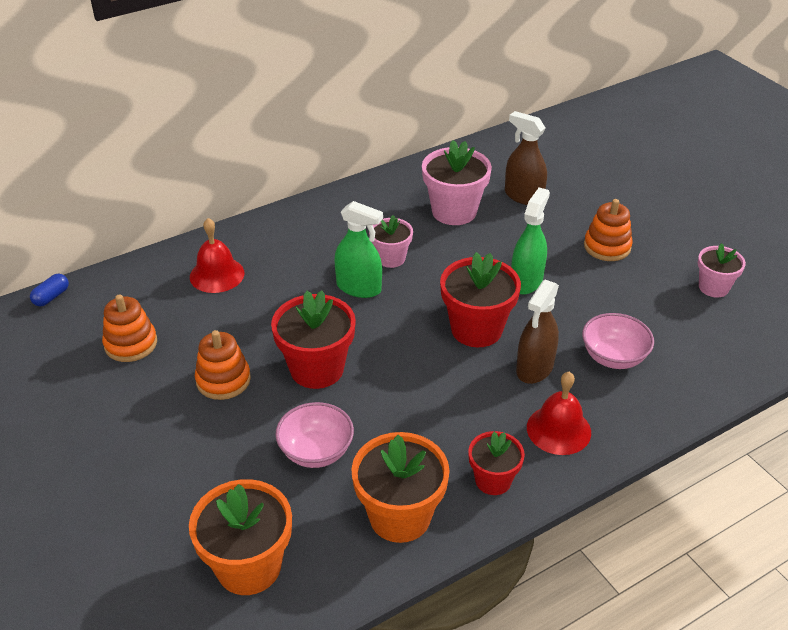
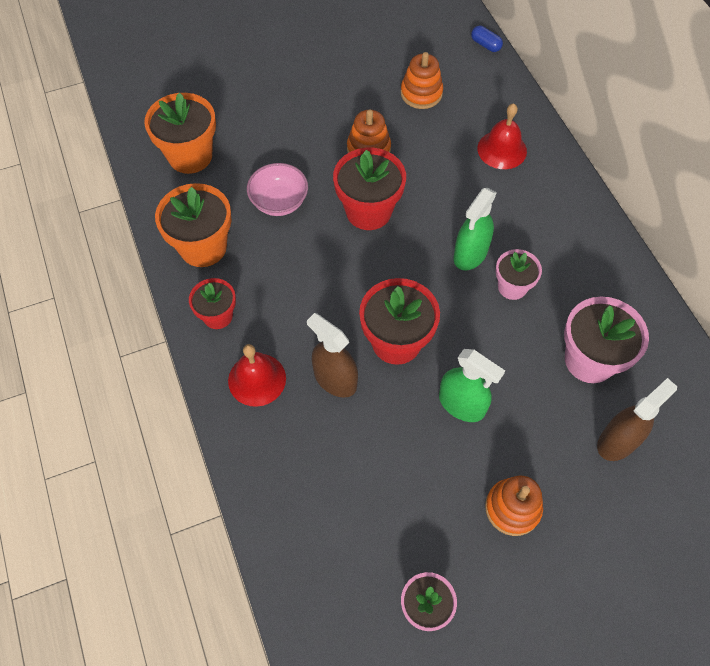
camera: 100 degrees right, 20 degrees up
pink bowl [582,313,654,369] -> none

